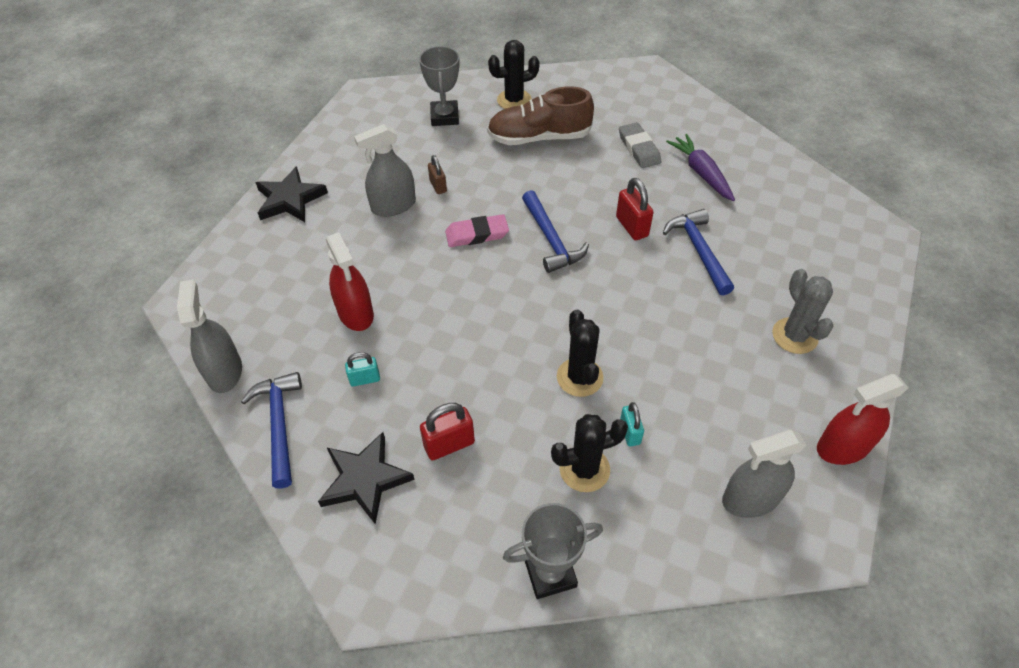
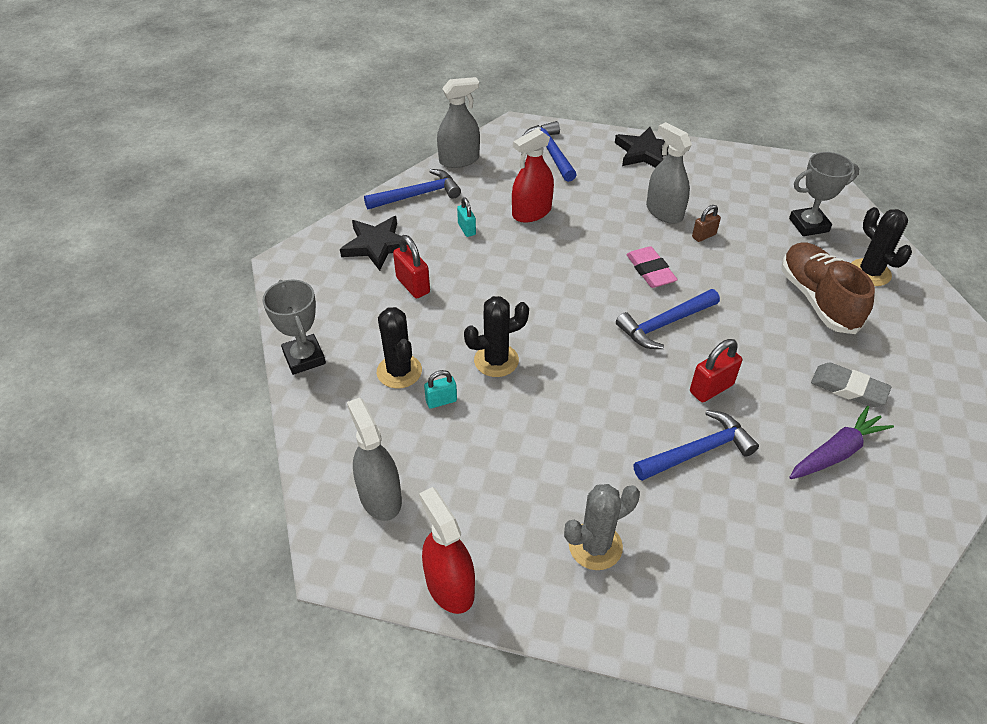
camera: 80 degrees right, 5 degrees down
grey eraser [619,122,661,168] -> grey eraser turned 60 degrees clockwise [811,363,891,407]
none -> blue hammer [523,121,577,182]

